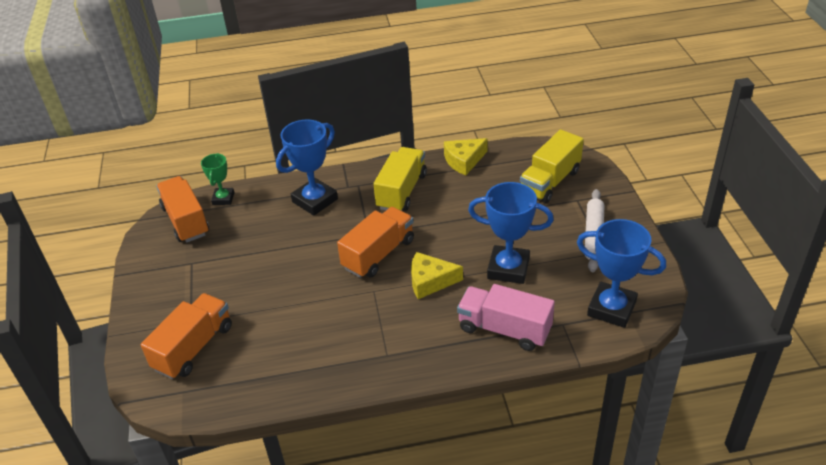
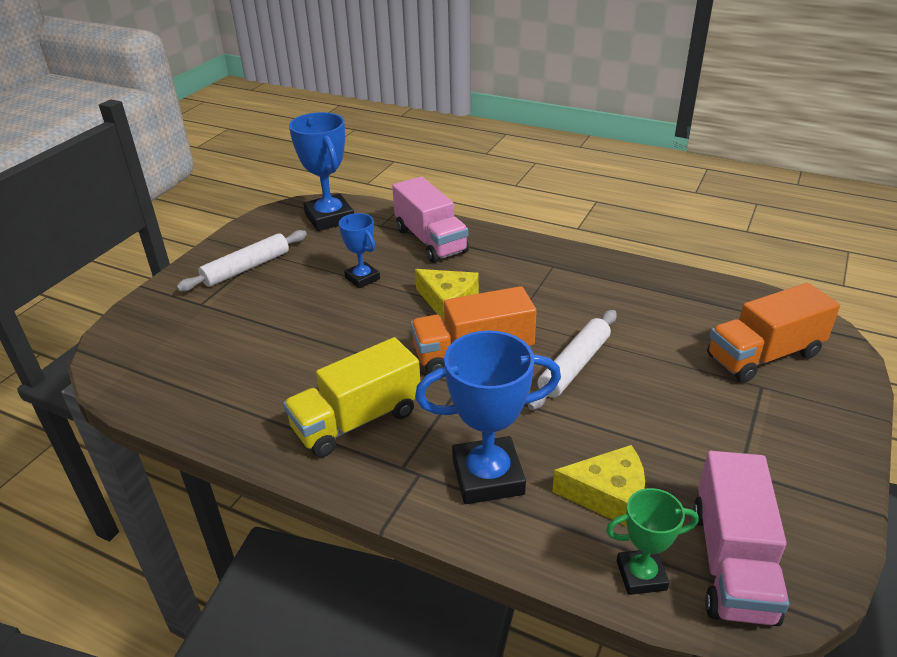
camera: 145 degrees left, 5 degrees down
orange truck [156,176,209,242] -> pink truck [693,451,789,626]
green trophy [201,153,235,205] -> green trophy turned 45 degrees clockwise [606,488,699,595]
yellow cheese [444,138,488,176] -> yellow cheese moved to [552,445,645,527]
blue trophy [468,182,554,284] -> blue trophy [339,213,380,288], size x0.58
yellow truck [520,129,584,203] -> none
none -> white rolling pin [528,310,617,410]

